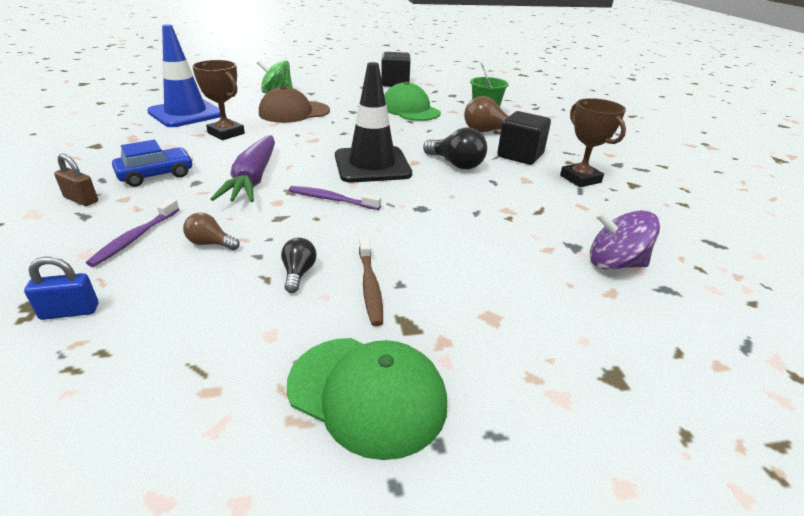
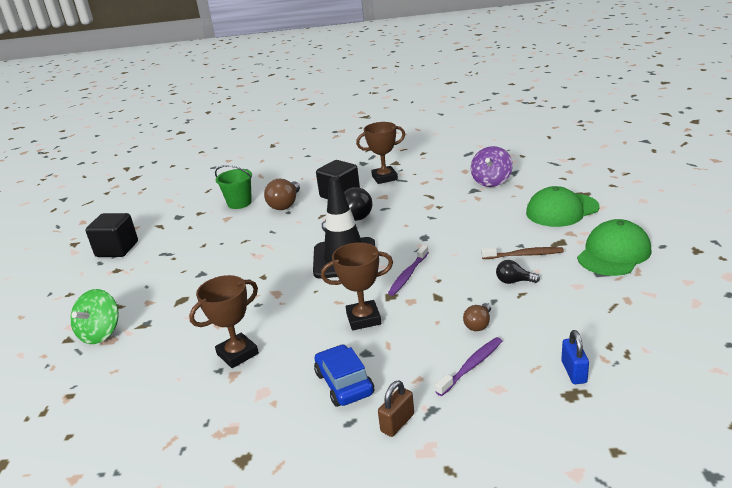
camera: 75 degrees left, 5 degrees down
purple toothbrush [86,198,180,267] -> purple toothbrush turned 75 degrees counterclockwise [435,337,502,396]
blue traffic cone [147,24,221,127] -> none
purple carrot [211,135,275,202] -> brown trophy [321,242,393,330]
brown cap [259,86,330,123] -> none
green cap [384,82,441,121] -> green cap moved to [526,186,599,227]

